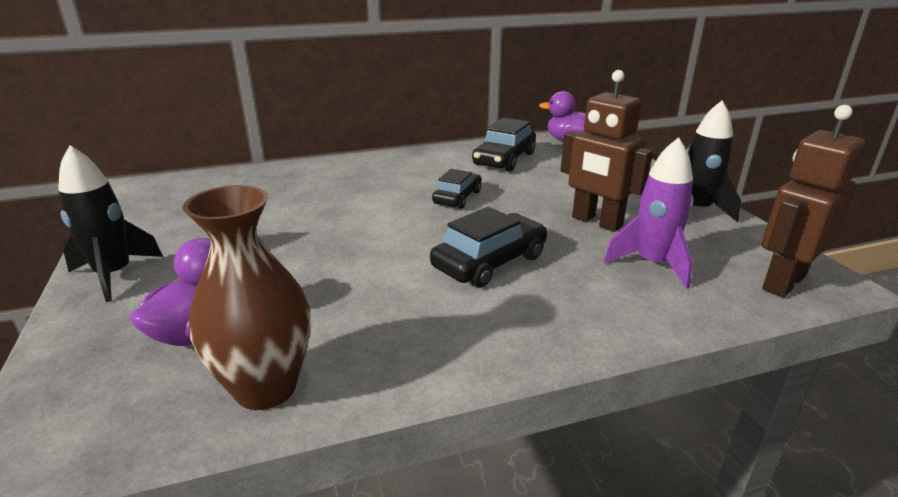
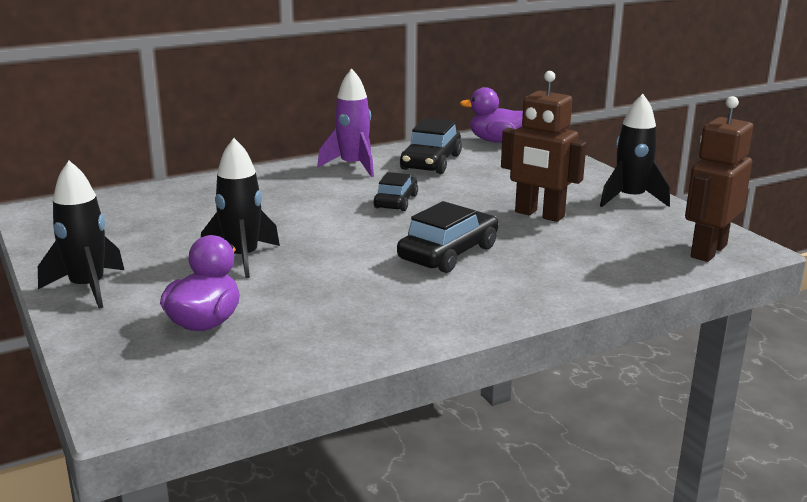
camera: 10 degrees left, 5 degrees down
brown vase [183,185,310,410] -> none
purple rocket [604,137,694,289] -> purple rocket moved to [317,68,374,177]
none -> black rocket [201,138,280,278]

